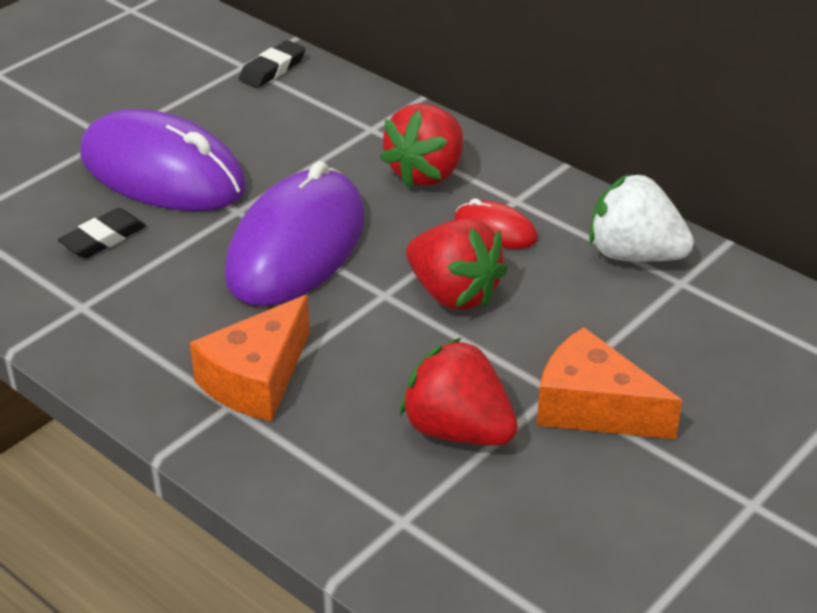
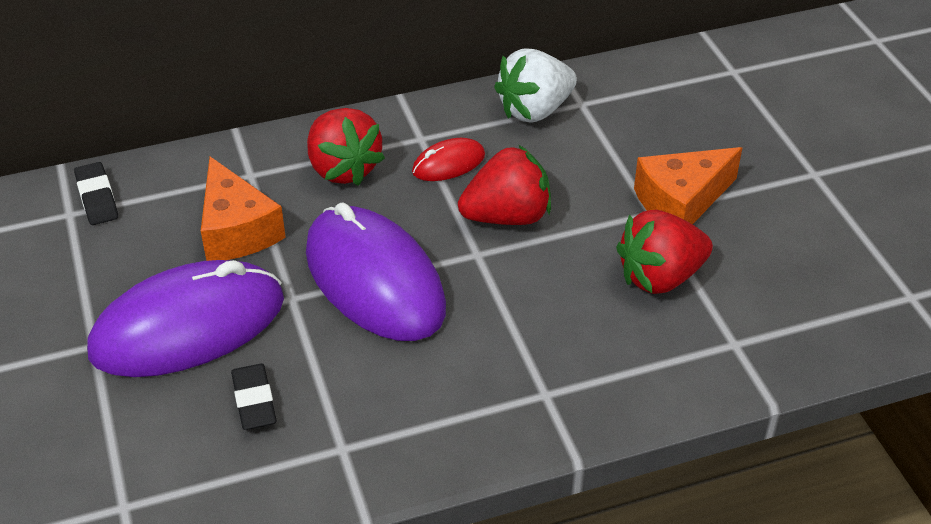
camera: 60 degrees left, 5 degrees up
orange cheese [190,295,310,421] -> orange cheese moved to [201,157,286,261]

